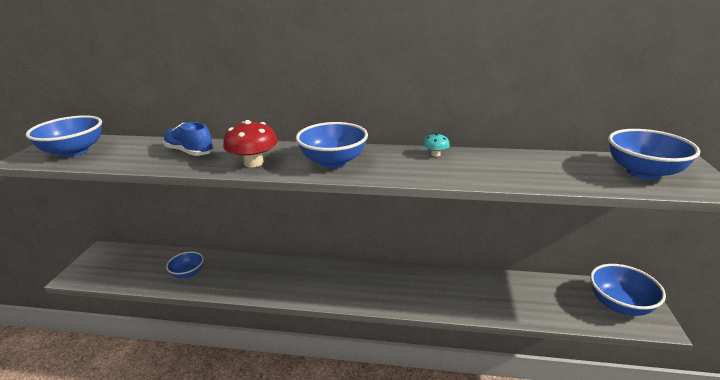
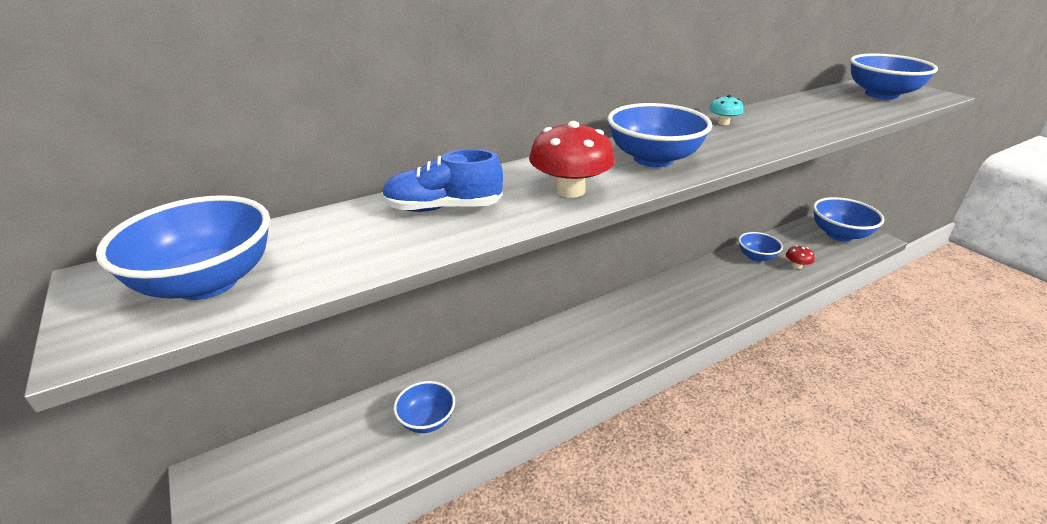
camera: 40 degrees left, 5 degrees up
none -> blue bowl [739,232,783,262]
none -> red mushroom [786,245,815,269]

